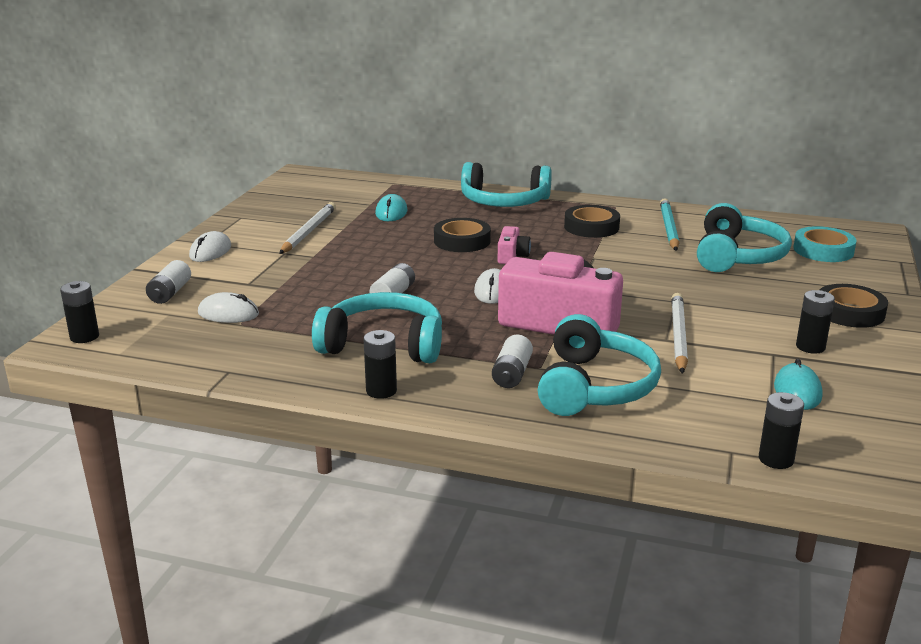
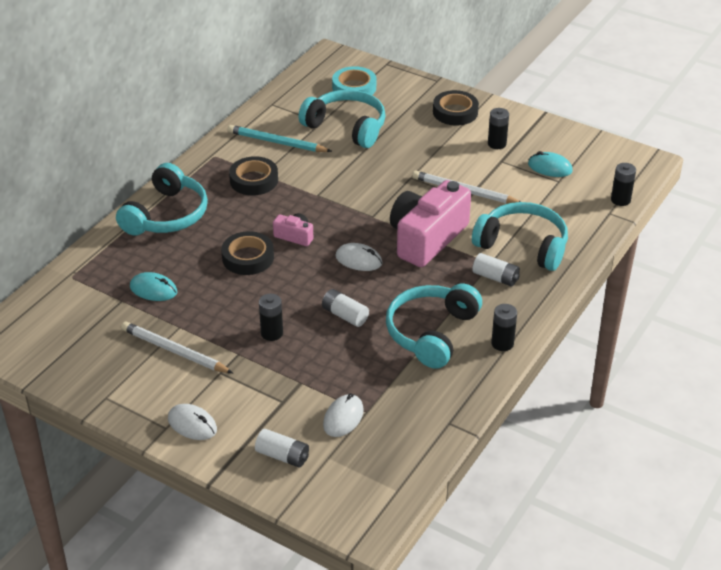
camera: 75 degrees left, 15 degrees up
black battery [60,281,99,343] -> black battery moved to [259,294,283,341]

